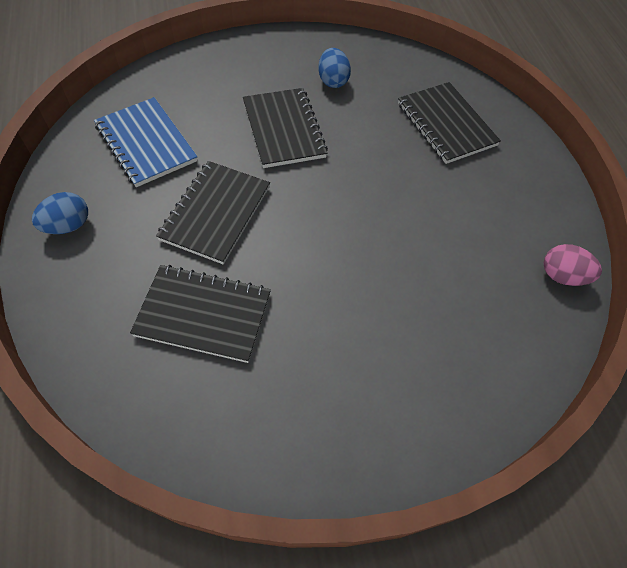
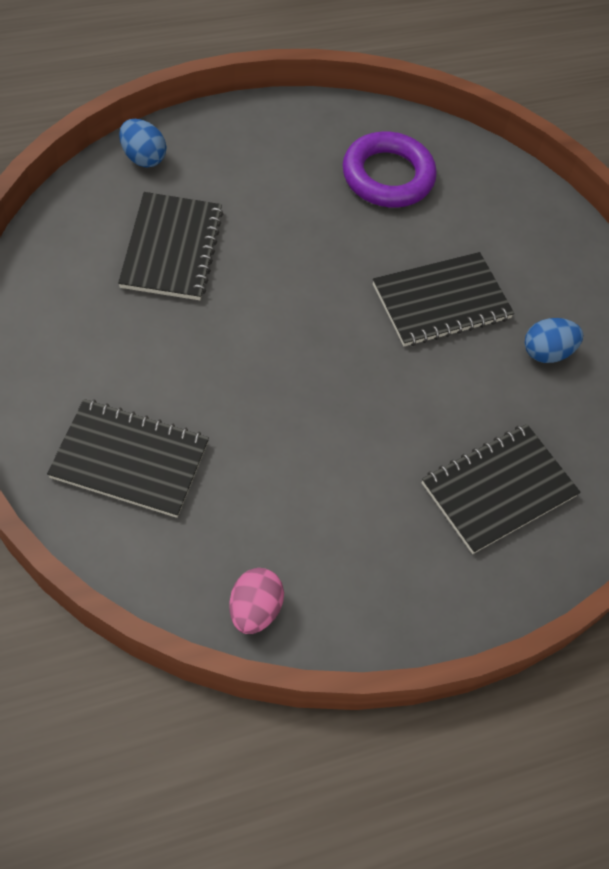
camera: 80 degrees right, 0 degrees up
blue egg [32,192,88,234] -> blue egg moved to [119,119,166,167]
blue notebook [94,97,198,187] -> purple ring [343,131,437,208]
black notebook [156,161,270,265] -> black notebook moved to [47,399,209,518]

